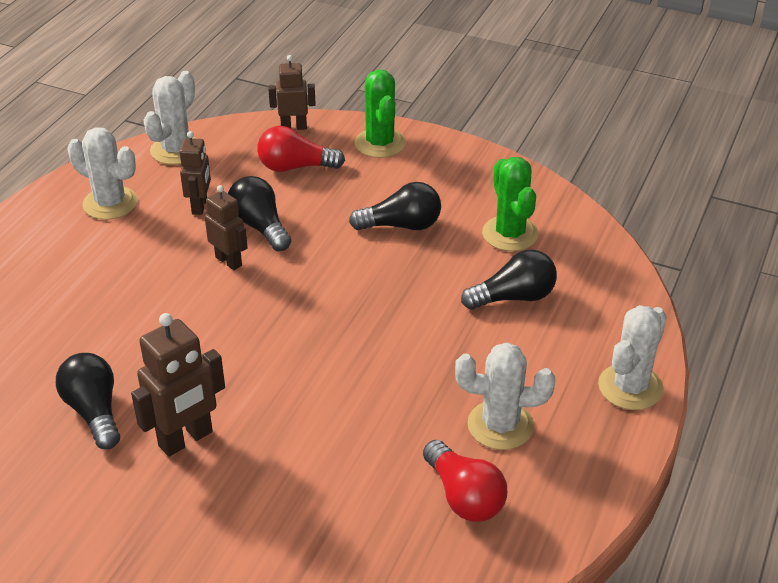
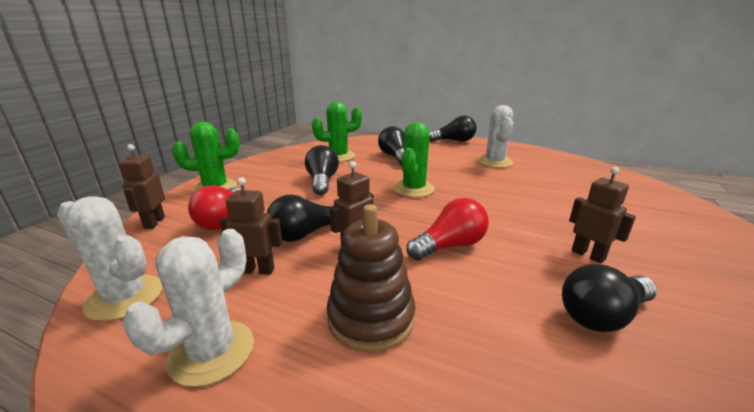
camera: 90 degrees left, 15 degrees down
brown robot [131,313,225,457] -> brown robot [569,167,636,263], size x0.65
red light bulb [423,440,507,522] -> red light bulb moved to [406,198,489,260]
white cactus [598,305,667,410] -> black light bulb [429,115,477,142]
none -> brown stacking toy [327,204,416,352]
none -> green cactus [393,123,435,198]

